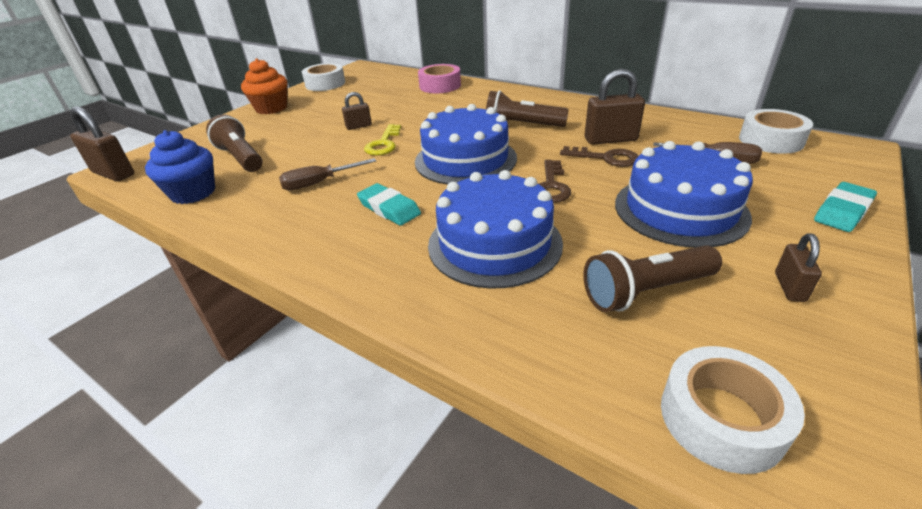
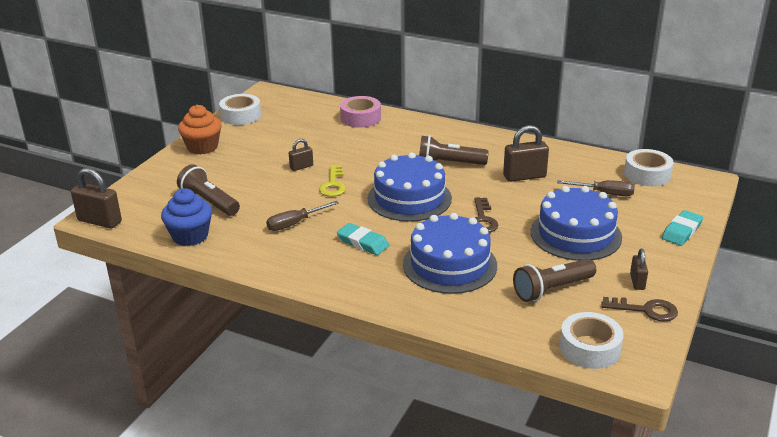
camera: 10 degrees left, 5 degrees down
brown key [560,146,638,167] -> brown key moved to [601,297,678,322]

